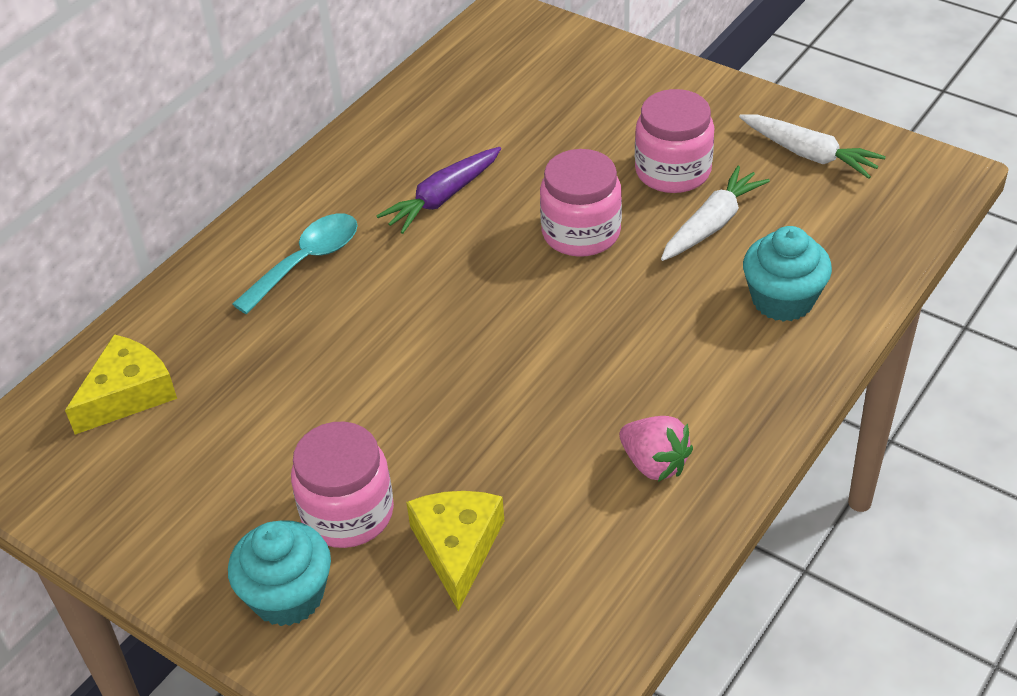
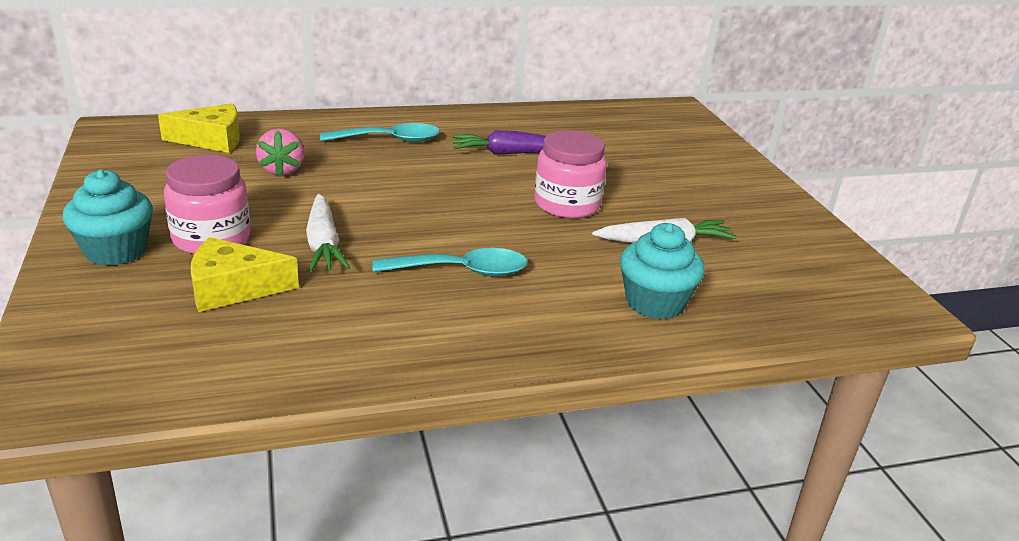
camera: 35 degrees right, 15 degrees down
yellow cheese [406,491,504,611] -> yellow cheese turned 135 degrees counterclockwise [191,237,299,312]
pink strawberry [619,416,693,482] -> pink strawberry moved to [256,128,304,177]
pink jar [635,89,714,193] -> none
white carrot [739,114,886,179] -> white carrot moved to [306,194,350,272]
none -> turquoise spoon [372,248,528,277]

